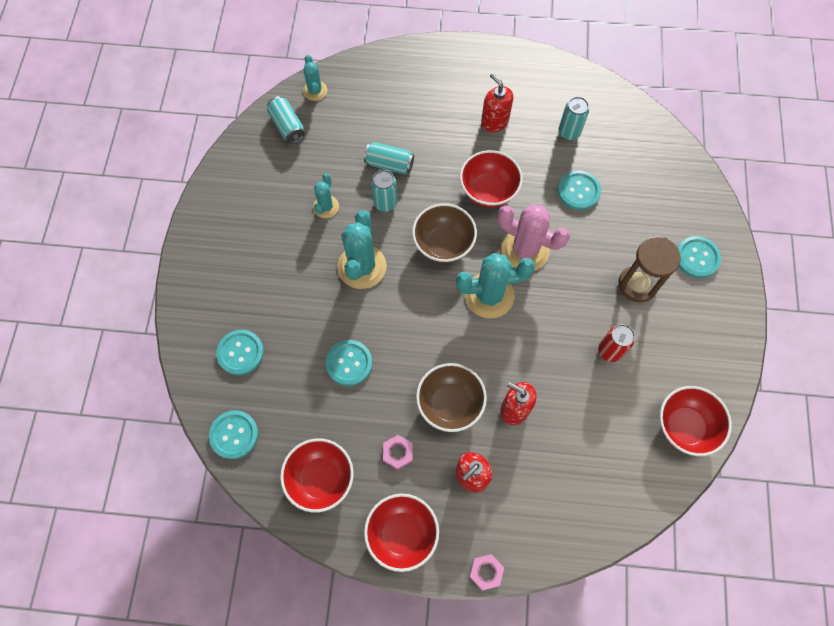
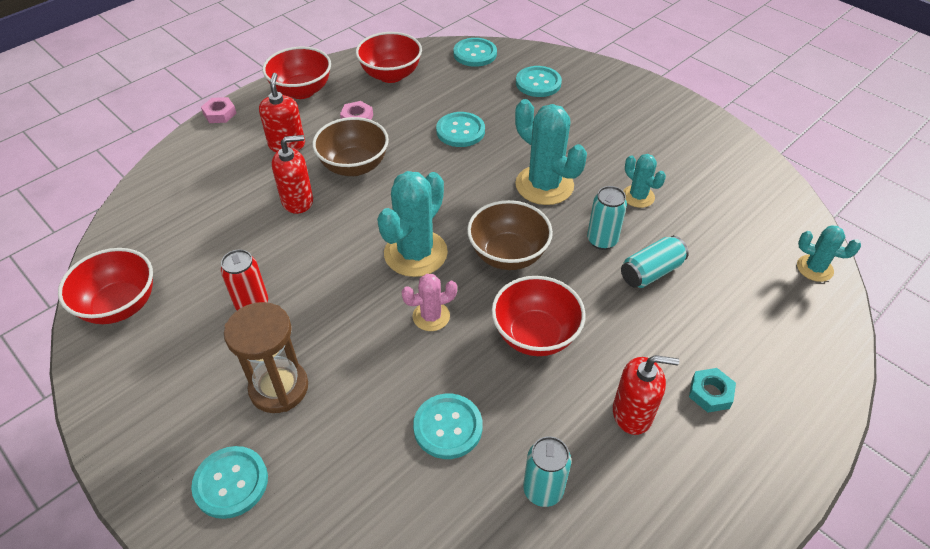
camera: 130 degrees right, 20 degrees down
turquoise can [267,96,305,143] -> none
pink cactus [498,204,570,271] -> pink cactus [402,274,457,331], size x0.55
none -> turquoise nut [689,368,736,413]

